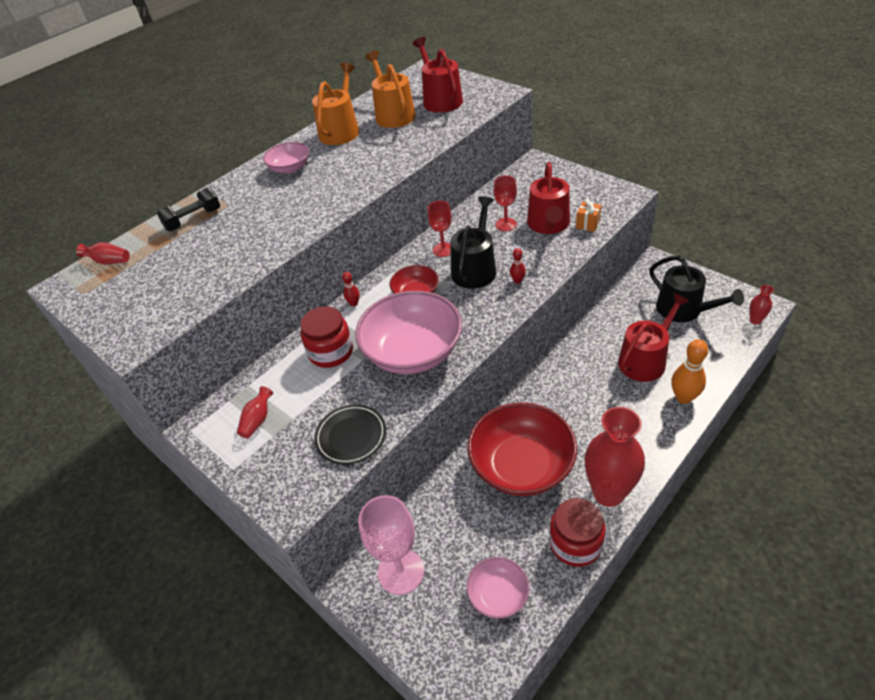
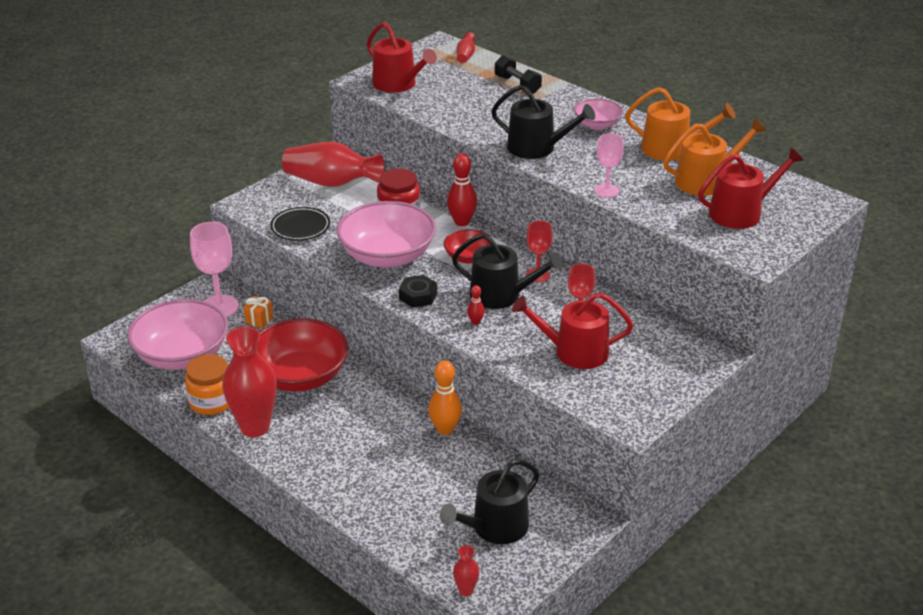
camera: 85 degrees right, 10 degrees down
red vase [237,386,273,439] -> red vase [282,141,384,187], size x2.31
red bowling pin [342,272,360,306] -> red bowling pin [447,153,477,226], size x1.94
pink bowl [466,557,530,619] -> pink bowl [127,299,228,370], size x1.95
red jar [550,498,606,567] -> orange jar [185,354,229,415]
orange gift [576,198,601,232] -> orange gift moved to [243,296,273,328]
red watering can [618,293,689,382] -> red watering can moved to [367,22,437,92]
orange bowling pin [671,339,708,404] -> orange bowling pin moved to [428,360,462,435]
none -> black nut [399,275,437,308]
none -> black watering can [491,85,595,159]
none -> pink goblet [595,133,624,198]

